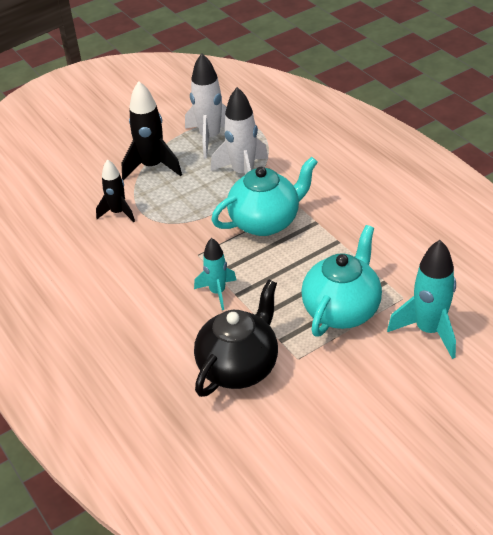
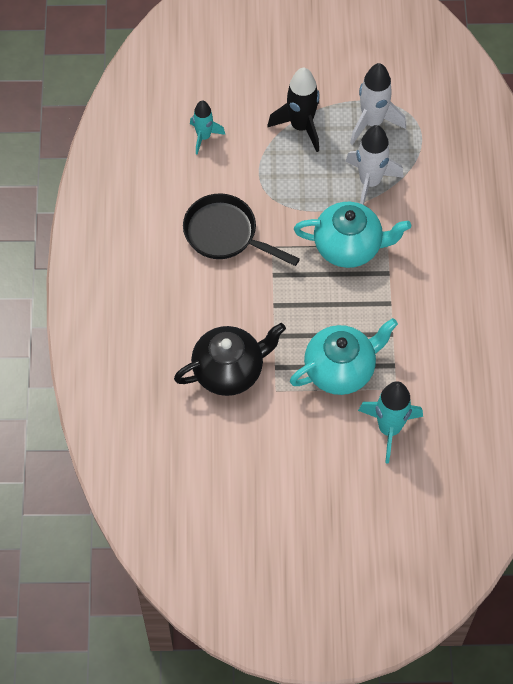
camera: 30 degrees right, 20 degrees up
black rocket [96,159,135,222] -> none
turquoise rocket [194,238,236,310] -> turquoise rocket moved to [190,100,225,155]
none -> black pan [183,193,300,266]

